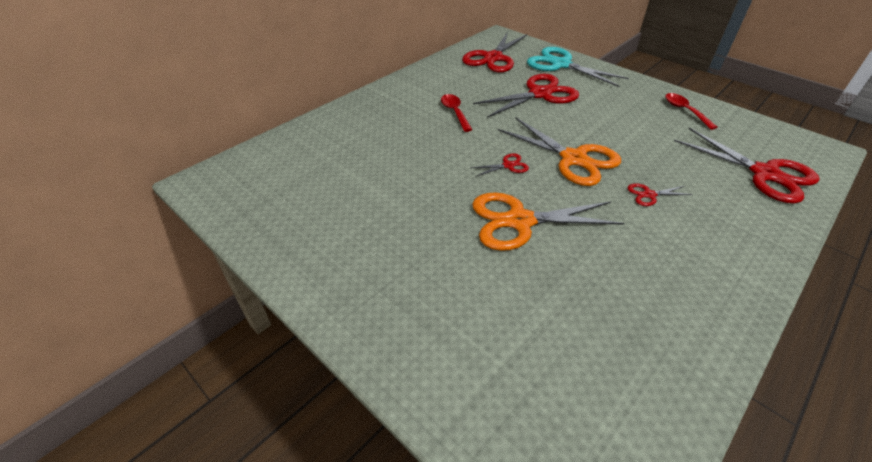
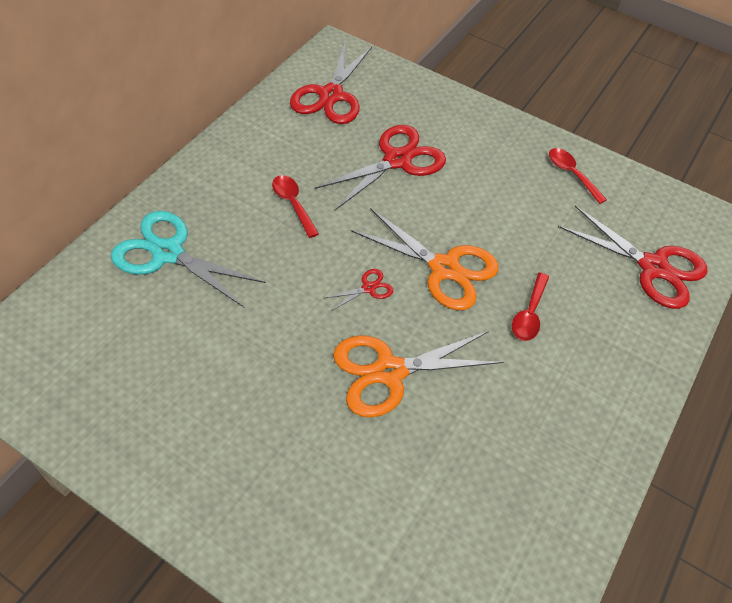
camera: 15 degrees left, 10 degrees up
turquoise scissors [527,47,629,87] -> turquoise scissors moved to [111,211,266,307]
red scissors [628,183,693,206] -> red spoon [512,272,549,341]

